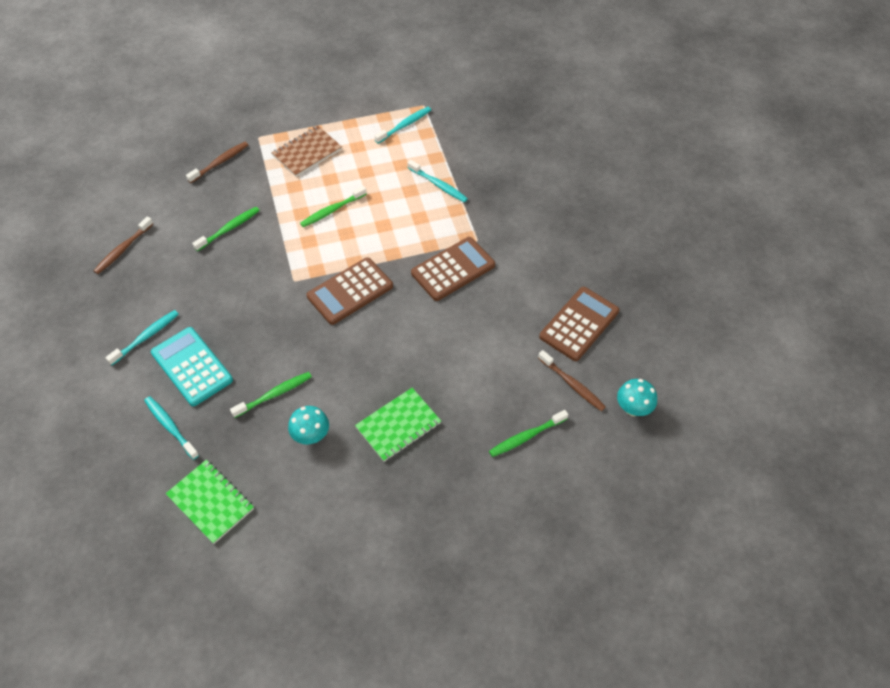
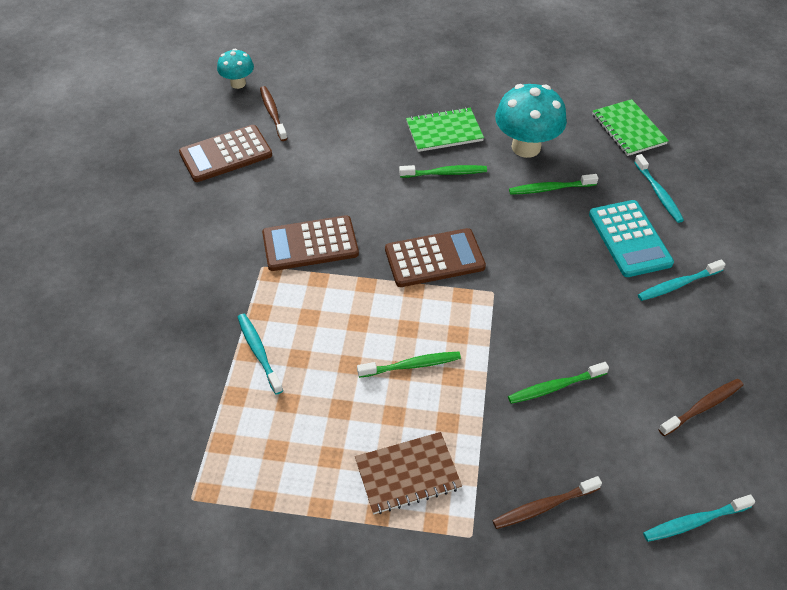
camera: 155 degrees left, 5 degrees down
turquoise mushroom [288,406,329,445] -> turquoise mushroom [495,84,567,158], size x1.79
turquoise toothbrush [375,107,431,144] -> turquoise toothbrush moved to [643,494,755,542]
green toothbrush [489,410,568,457] -> green toothbrush moved to [399,165,487,178]

